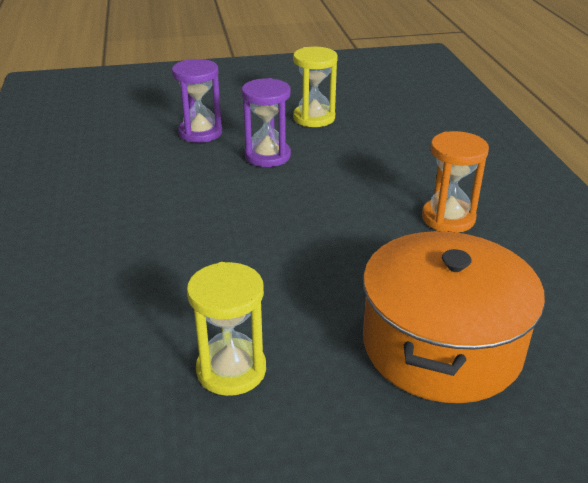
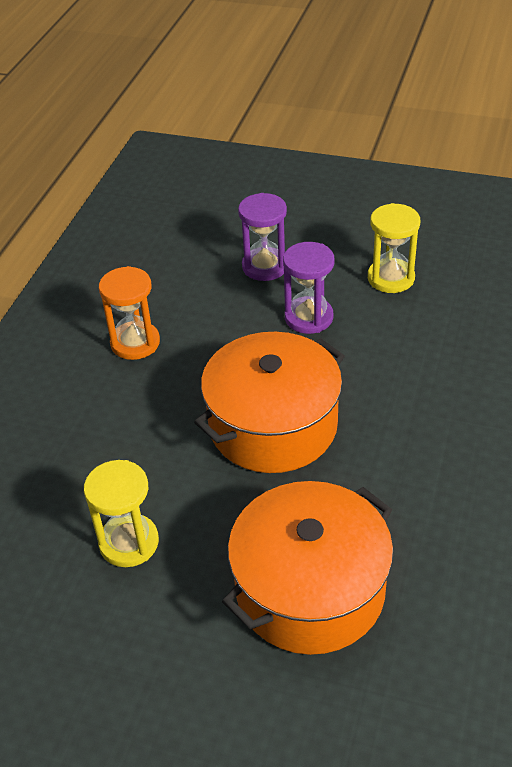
camera: 30 degrees right, 10 degrees up
orange hourglass [422,131,489,233] -> orange hourglass moved to [99,266,160,360]
none -> orange pot [194,332,345,473]

